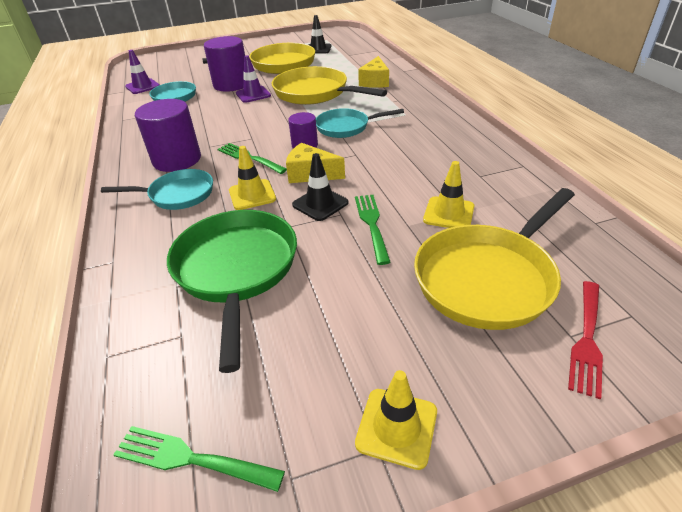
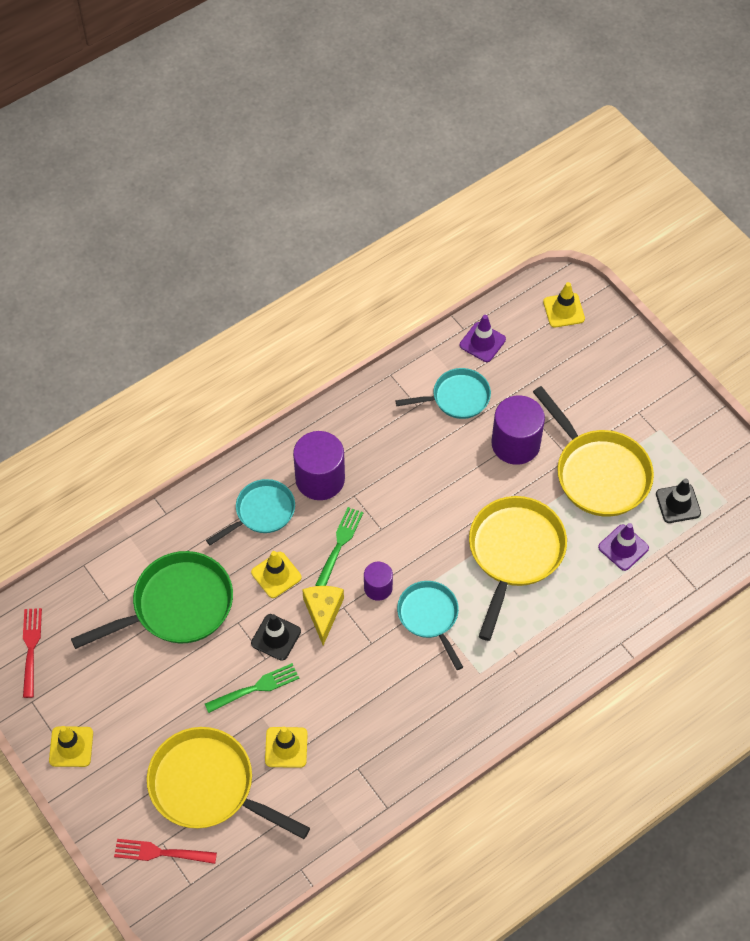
camera: 70 degrees right, 20 degrees up
turquoise pan [101,169,213,210] -> turquoise pan turned 105 degrees counterclockwise [206,479,295,545]
green fork [113,426,285,492] -> red fork [23,608,42,698]
purple traffic cone [236,55,271,103] -> purple traffic cone moved to [598,523,649,571]
yellow cheese [358,56,389,88] -> none
none -> yellow traffic cone [543,282,585,328]

